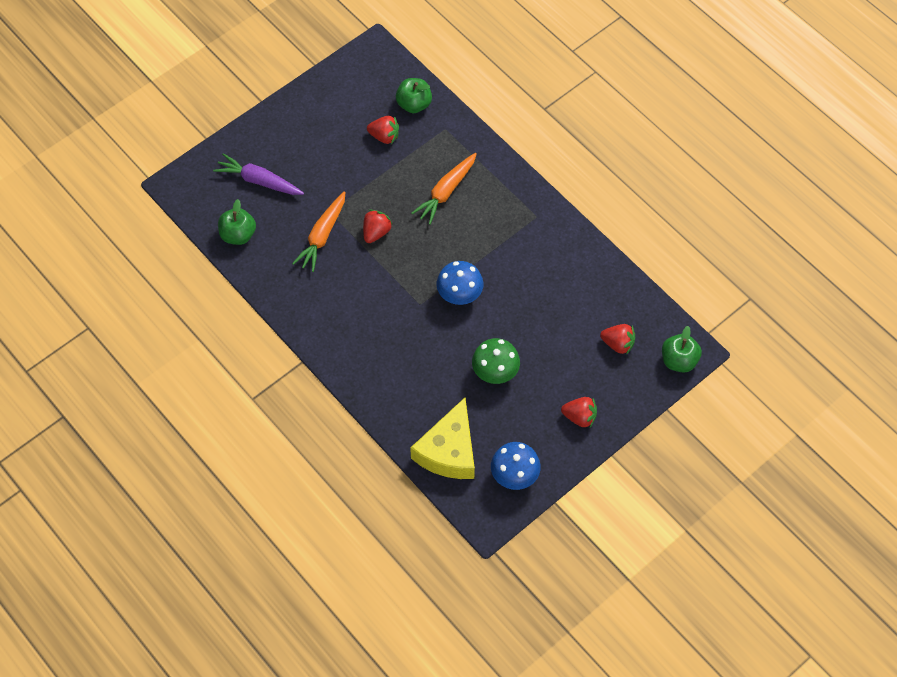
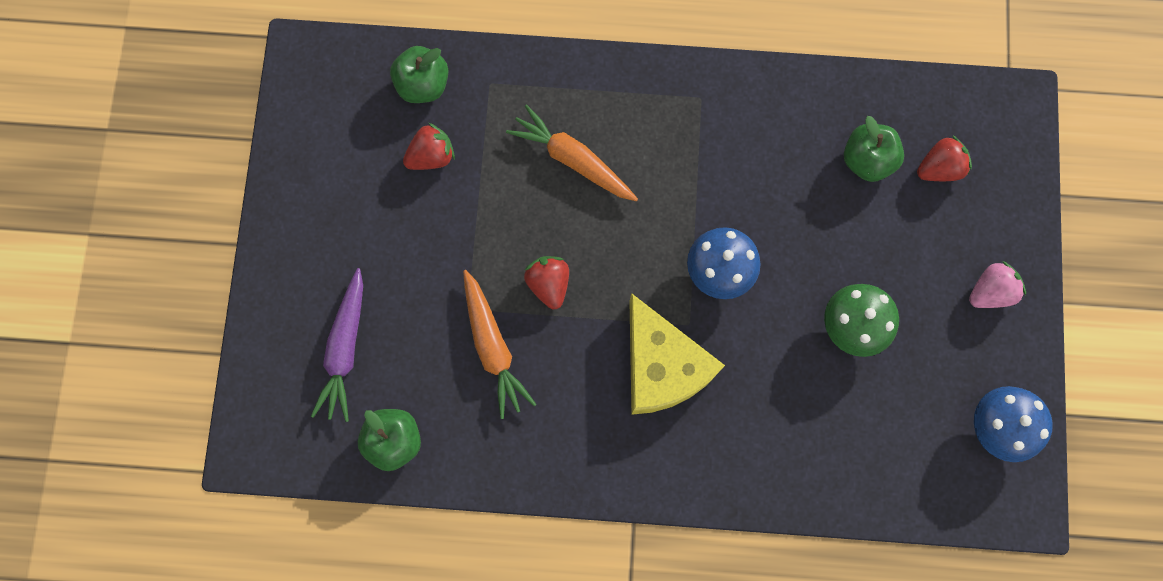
camera: 45 degrees left, 15 degrees up
purple carrot [213,153,304,195] -> purple carrot turned 60 degrees counterclockwise [311,268,363,422]
yellow cheese [410,398,475,479] -> yellow cheese moved to [629,293,725,415]
orange carrot [411,153,477,225] -> orange carrot turned 135 degrees clockwise [506,105,638,201]
red strawberry [561,397,597,427] -> pink strawberry [969,261,1026,308]
green apple [662,326,702,373] -> green apple moved to [844,116,904,182]

